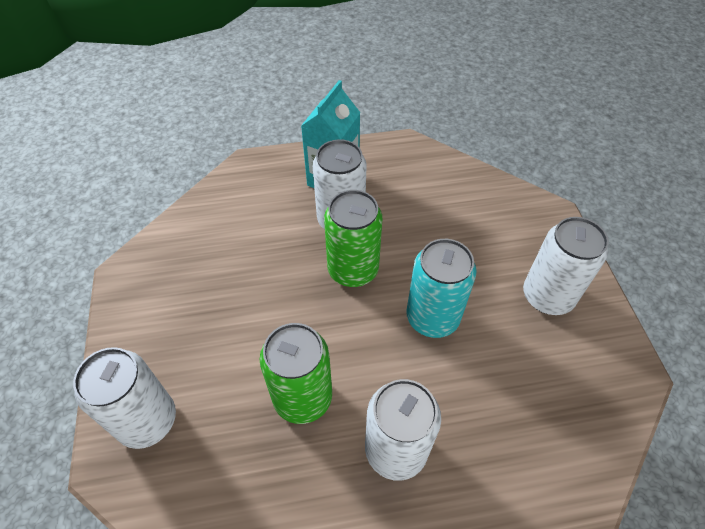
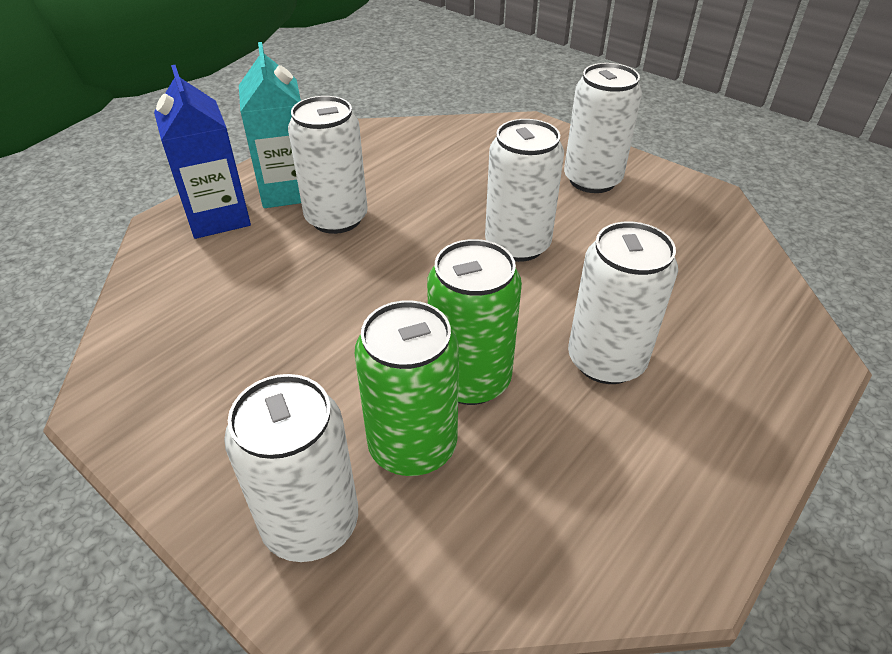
camera: 40 degrees left, 10 degrees down
green can [324,190,382,287] -> green can moved to [355,300,459,476]
turquoise can [406,239,476,338] -> white can [485,119,564,262]
none -> blue carton [154,65,251,239]

